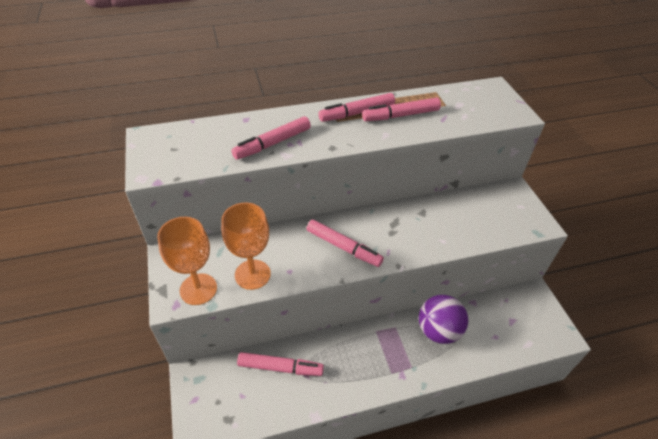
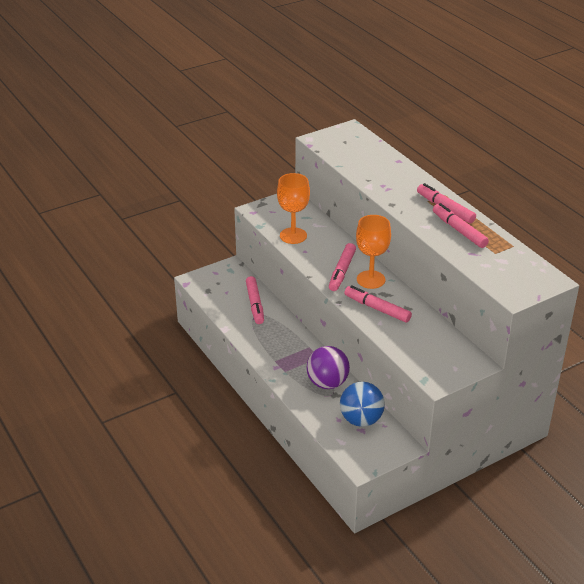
camera: 75 degrees right, 10 degrees down
orange goblet [157,217,217,305] -> orange goblet moved to [356,215,391,289]
pink marker [231,116,311,160] -> pink marker moved to [344,285,412,323]
none -> blue ball [340,382,385,427]

